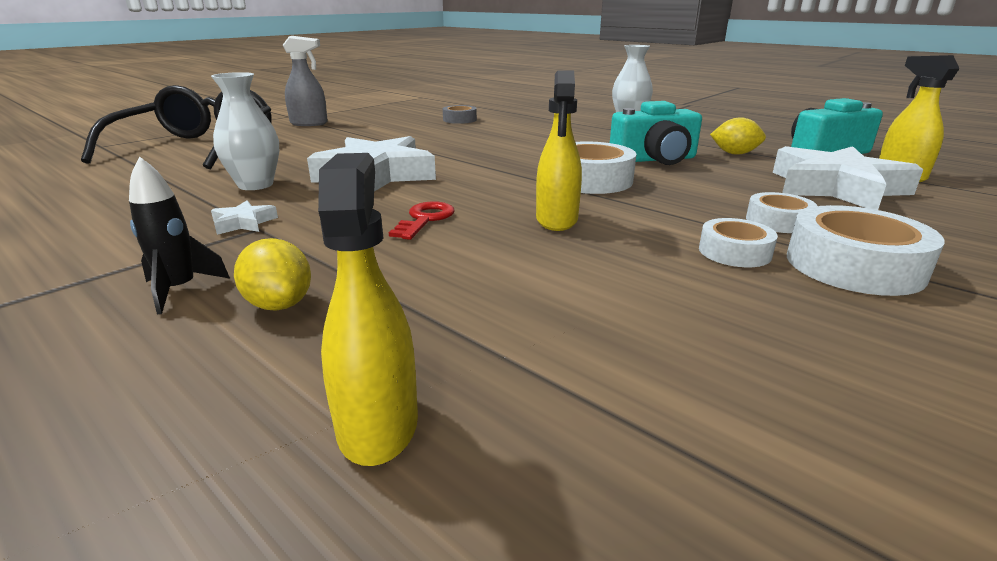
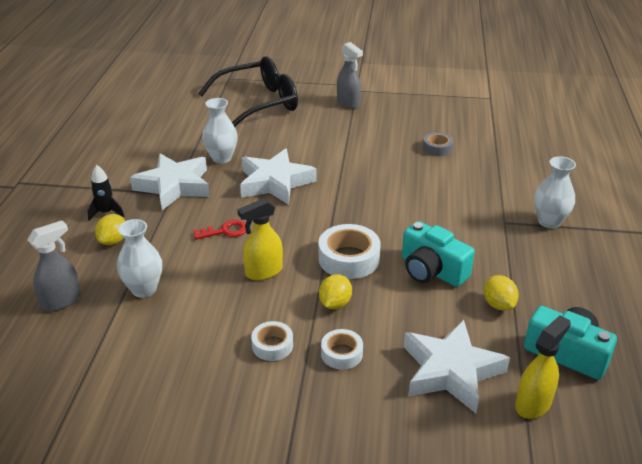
camera: 55 degrees right, 10 degrees up
white star [211,201,278,235] -> white star [130,154,210,210], size x2.45
yellow spray bottle [318,153,418,466] -> grey spray bottle [27,220,81,311]
white tape [787,205,945,296] -> none
none -> white vase [117,219,162,298]
none -> yellow lemon [319,274,352,309]

